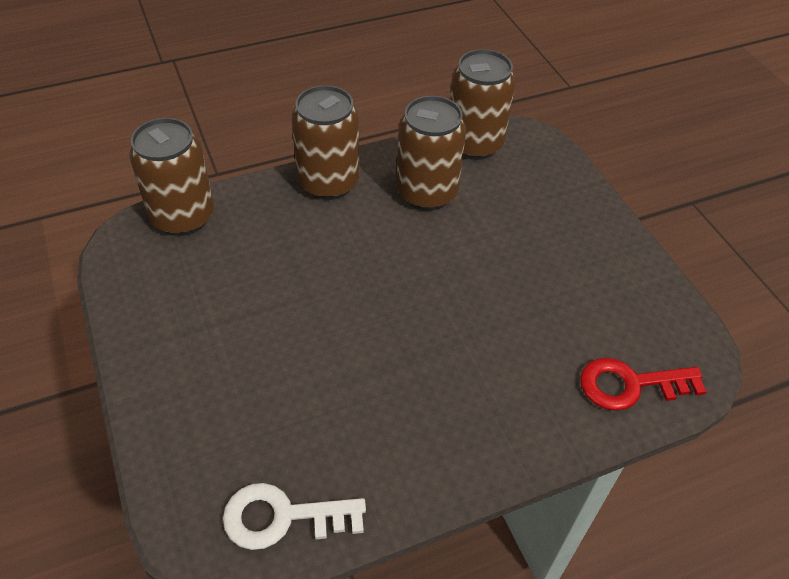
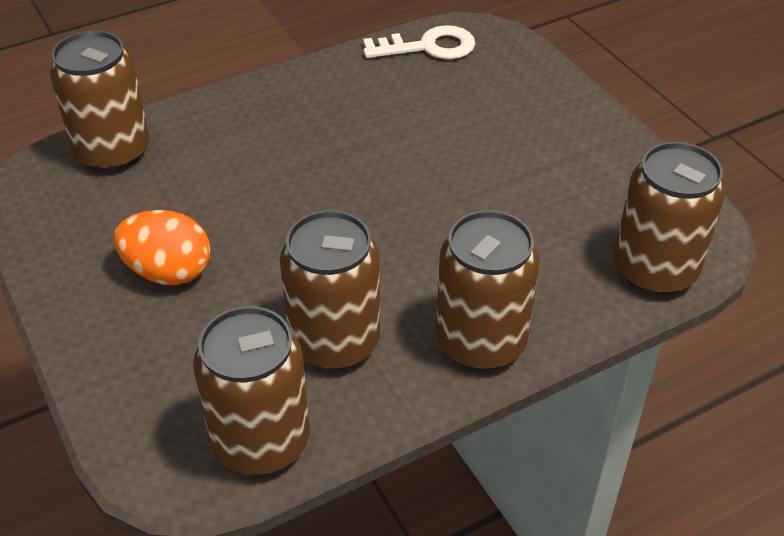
camera: 175 degrees right, 5 degrees down
red key [580,358,707,411] -> brown can [50,30,150,173]
none -> orange egg [113,210,210,285]

